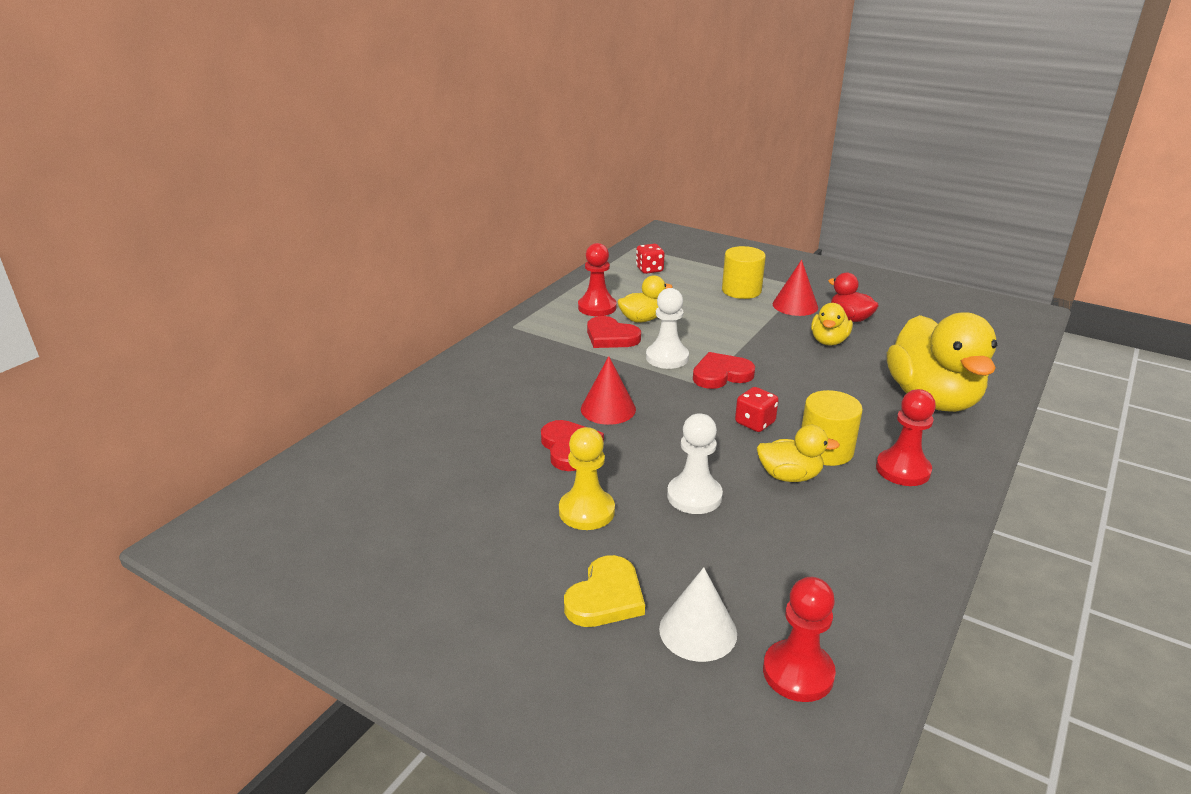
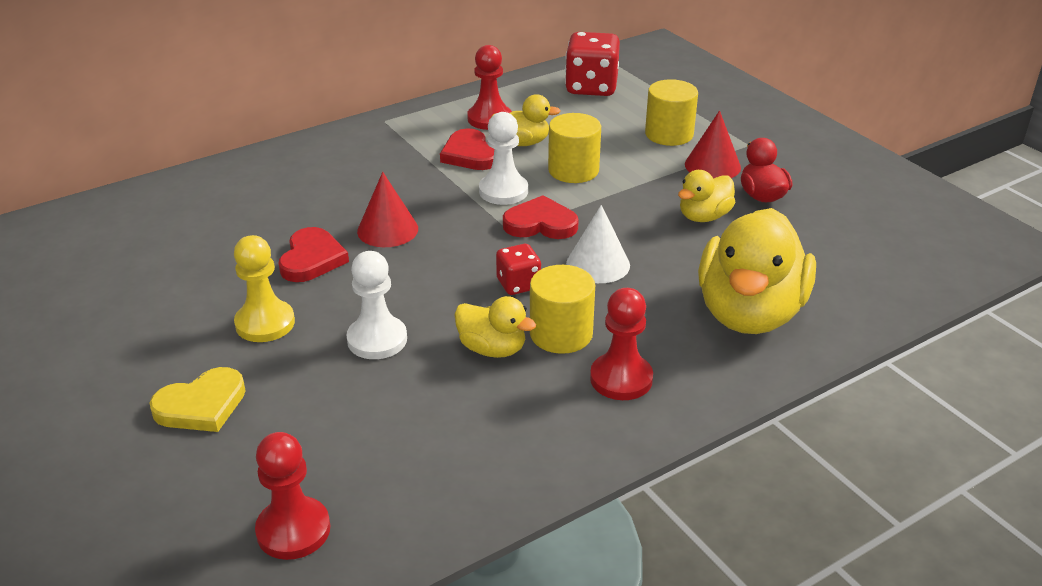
camera: 25 degrees right, 5 degrees up
red dice [636,244,664,274] -> red dice [565,32,620,96], size x1.77
white cone [659,567,737,662] -> white cone moved to [566,205,630,283]
none -> yellow cylinder [548,113,601,183]

